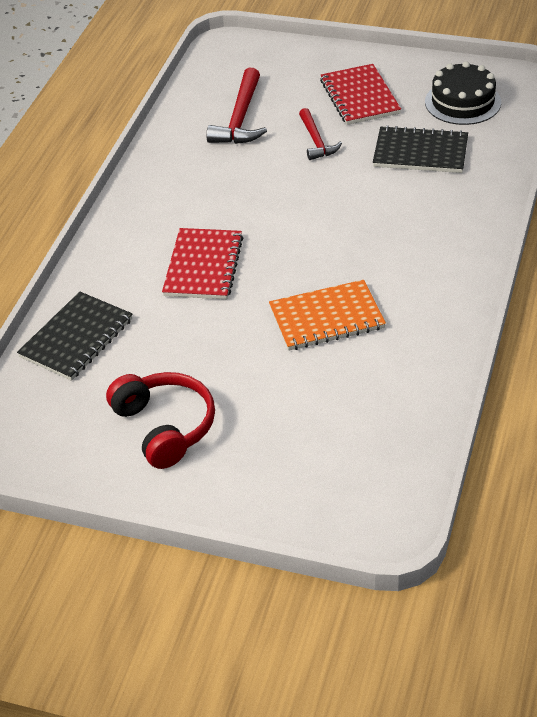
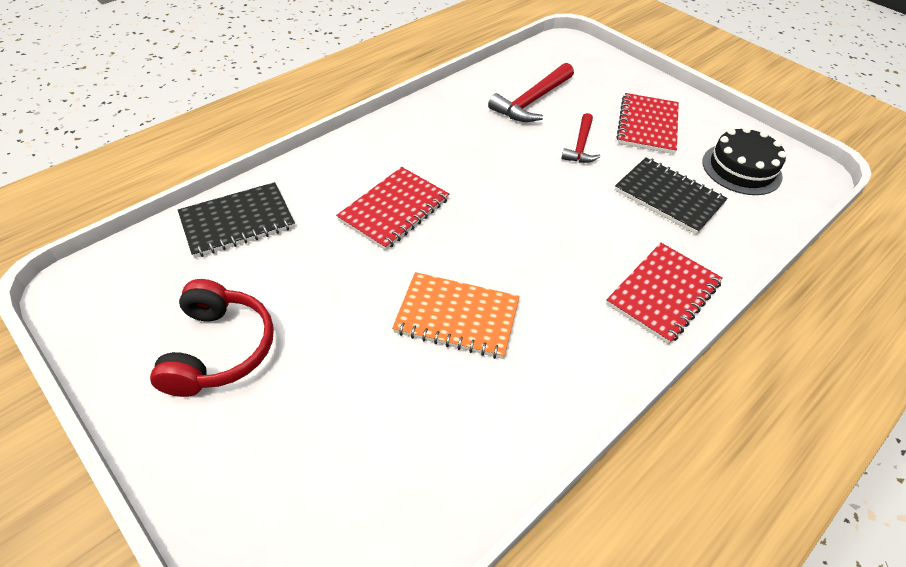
camera: 25 degrees right, 5 degrees up
none -> red notebook [606,243,723,344]

